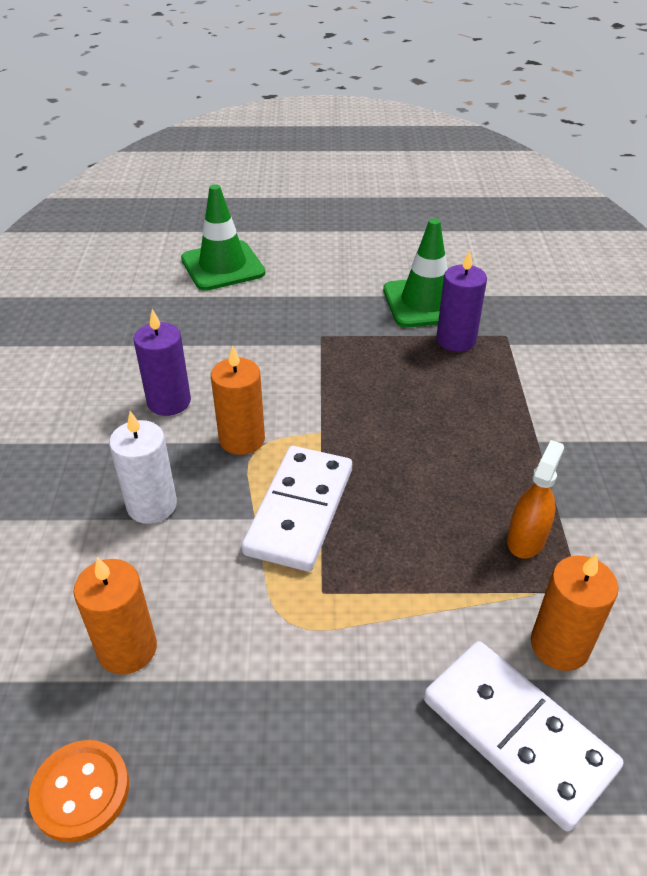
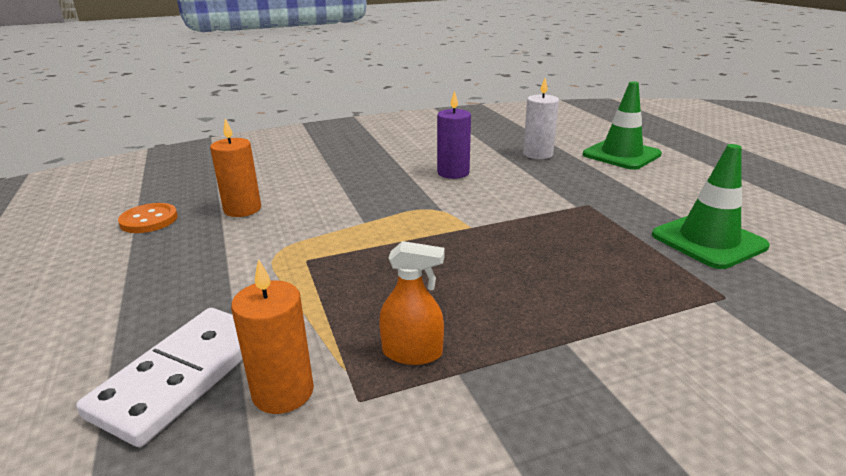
camera: 70 degrees right, 15 degrees down
white candle [109,411,177,524] -> white candle moved to [523,78,559,159]
orange candle [211,345,265,455] -> none
white domino [242,446,352,571] -> none
purple candle [436,250,487,352] -> none

